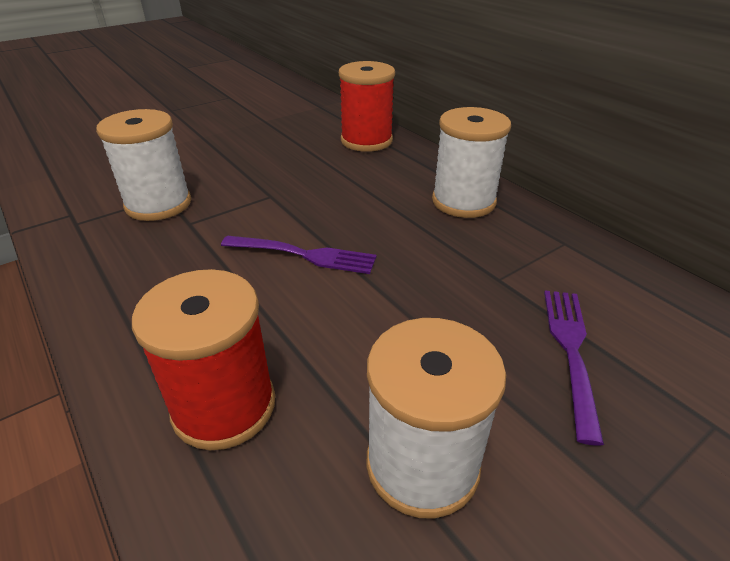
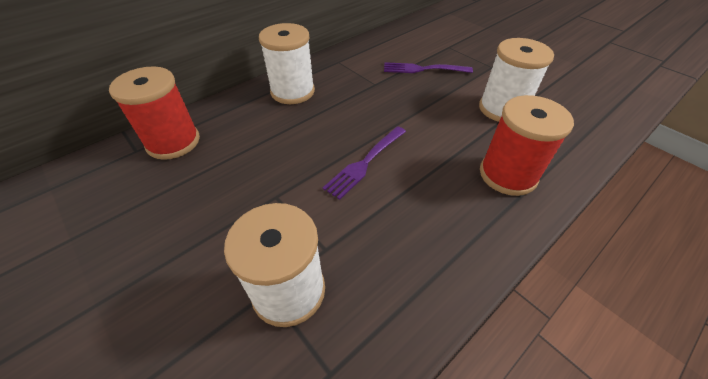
camera: 95 degrees left, 10 degrees up
purple fork [221,236,377,274] -> purple fork turned 150 degrees counterclockwise [323,126,406,200]

